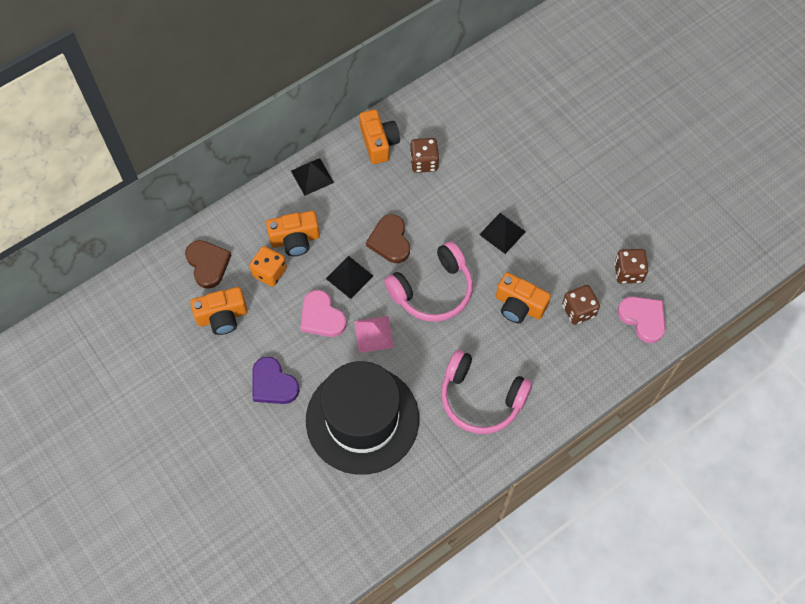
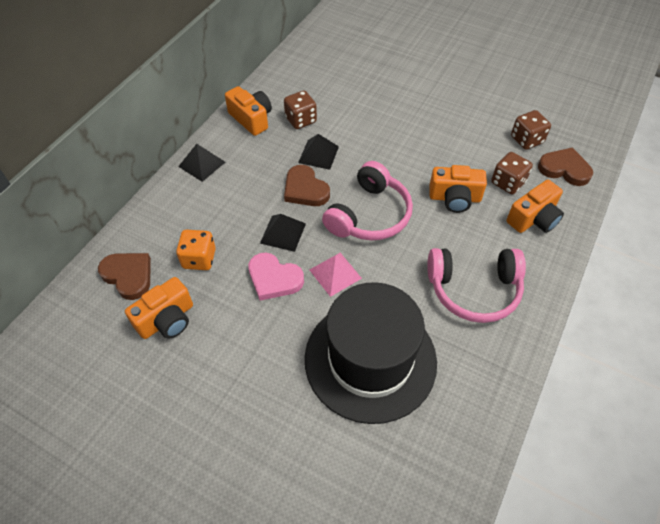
camera: 25 degrees left, 10 degrees down
purple heart [252,356,300,404] -> none
orange camera [266,211,320,256] -> orange camera moved to [506,180,564,233]
black pyramid [479,213,526,254] -> black pyramid moved to [298,134,339,170]
pink heart [617,296,665,343] -> brown heart [538,147,593,186]

